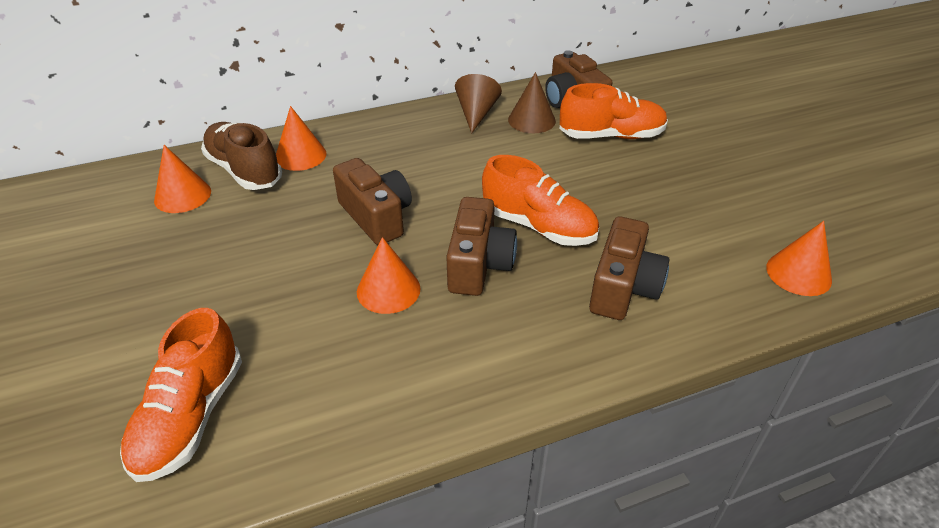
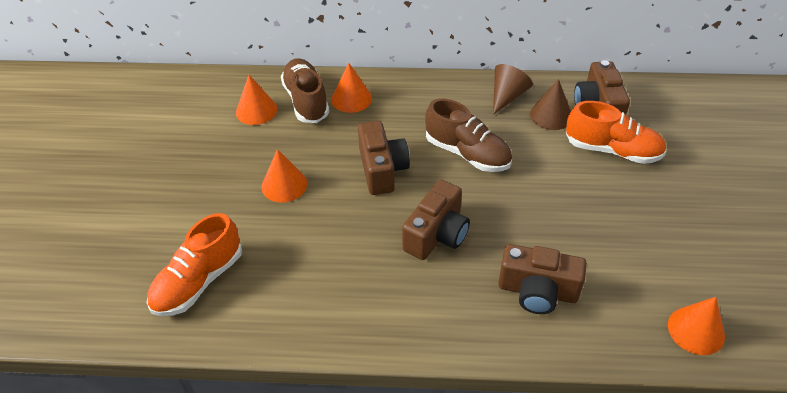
camera: 25 degrees right, 5 degrees up
orange cone [357,237,421,314] -> orange cone moved to [261,149,307,203]
orange shoe [482,155,599,246] -> none
brown camera [589,216,669,320] -> brown camera turned 60 degrees clockwise [498,244,587,314]
none -> brown shoe [425,99,512,172]

